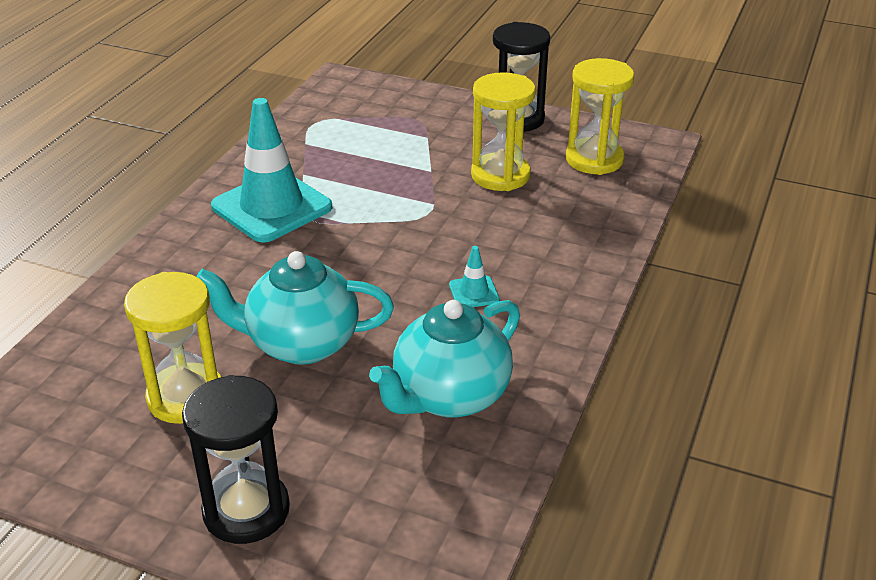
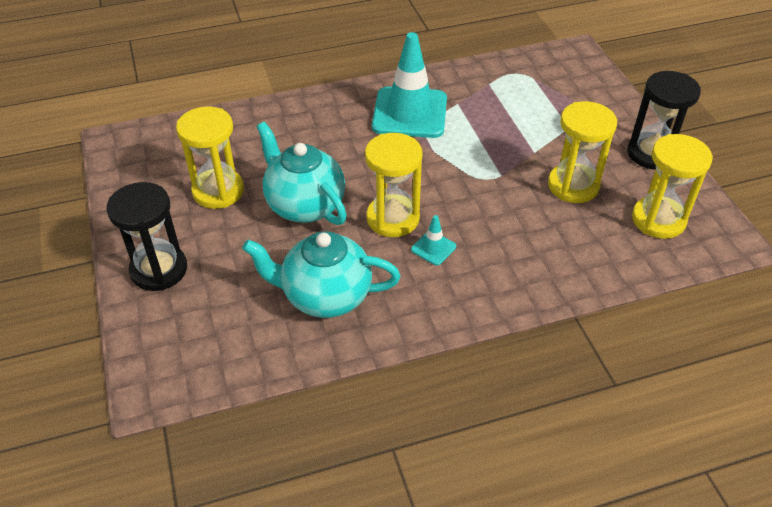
camera: 50 degrees right, 10 degrees up
none -> yellow hourglass [365,133,423,237]

